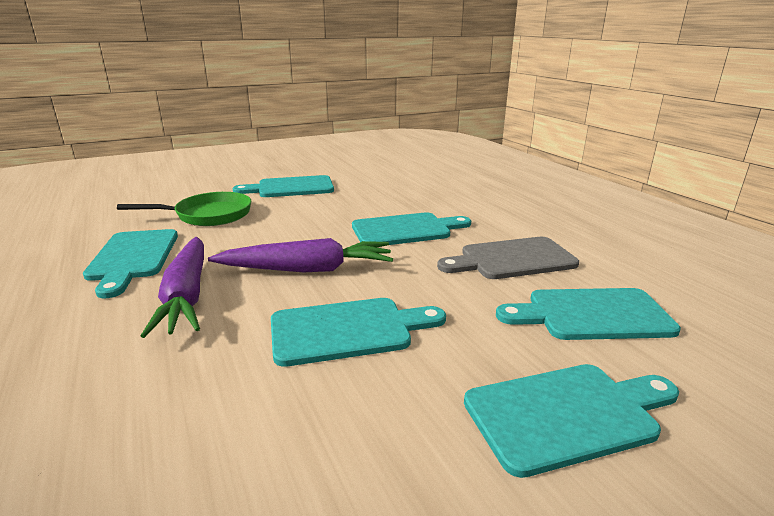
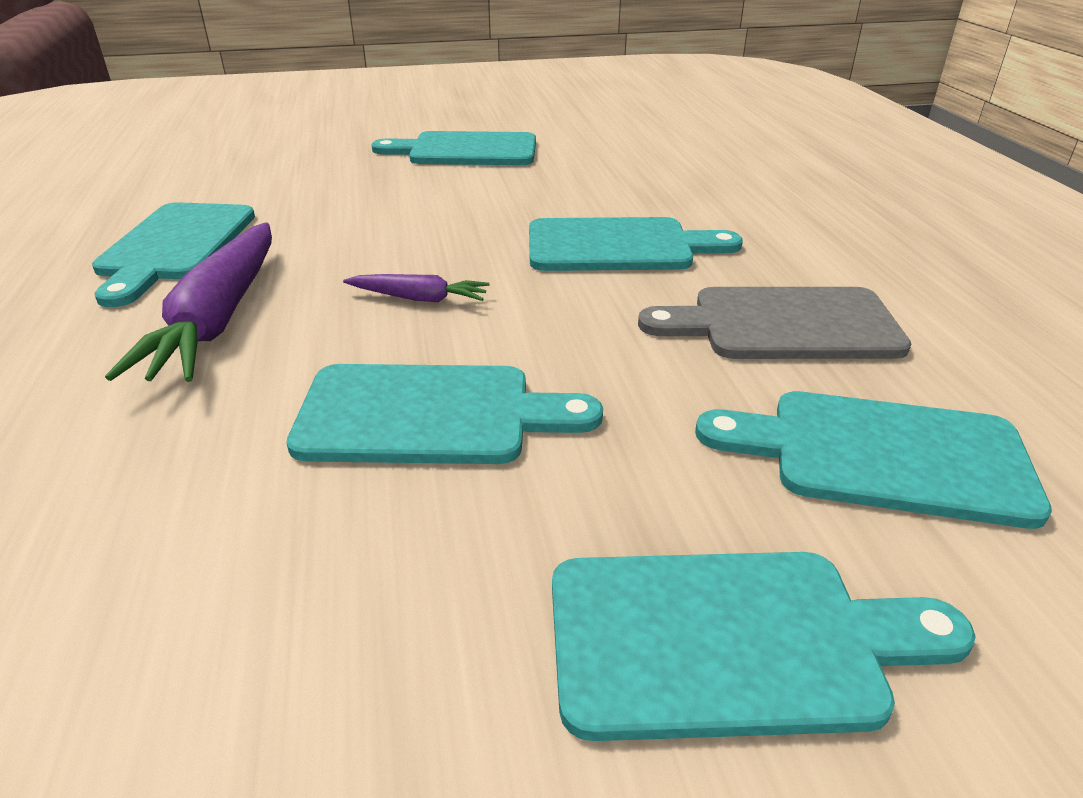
camera: 15 degrees right, 10 degrees up
green pan [117,192,251,226] -> none
purple carrot [208,238,393,272] -> purple carrot [343,274,490,302], size x0.49

